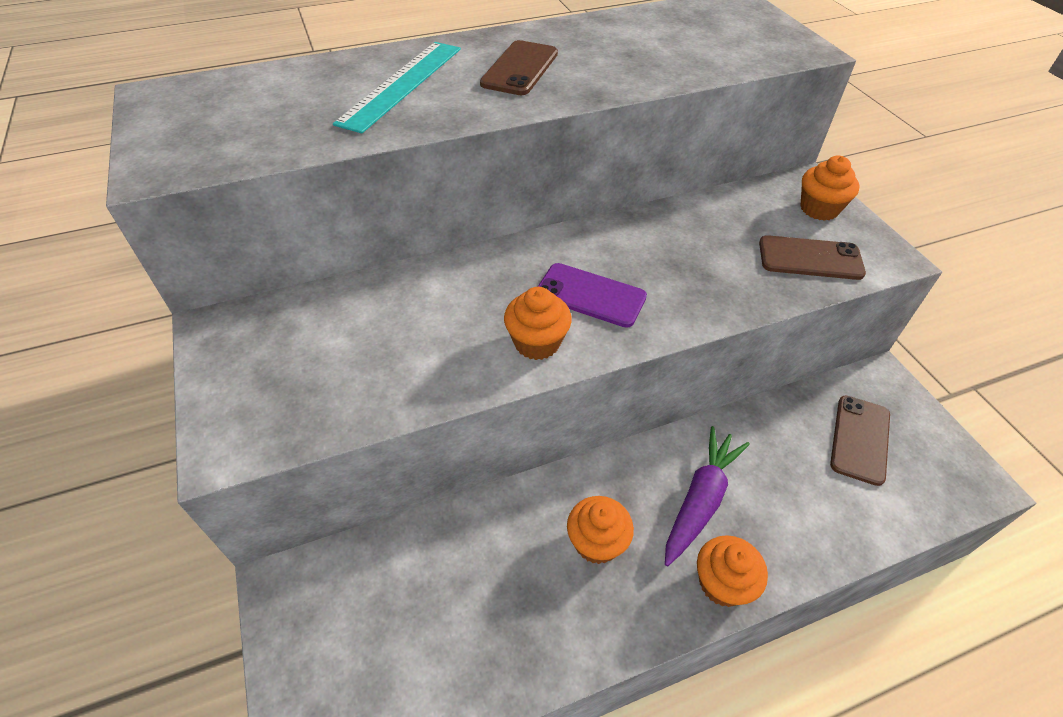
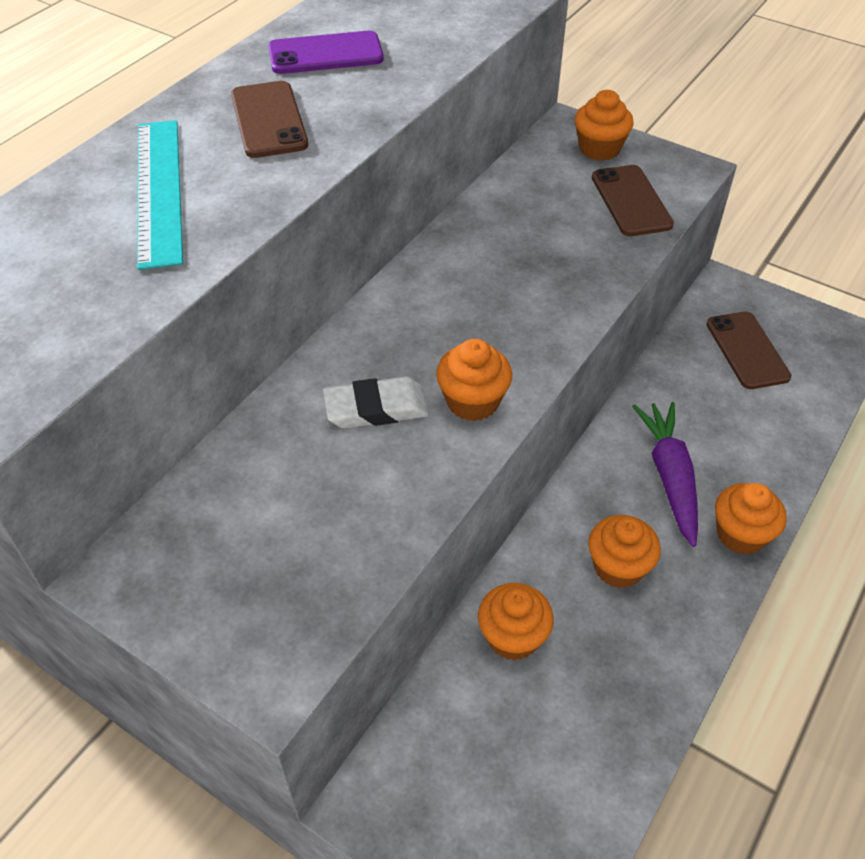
camera: 35 degrees left, 0 degrees up
purple phone [538,263,647,328] -> purple phone moved to [268,31,384,74]
brown phone [759,235,866,280] -> brown phone turned 75 degrees counterclockwise [592,165,674,236]
none -> white eraser [323,377,429,428]
none -> orange cupcake [478,583,554,661]

